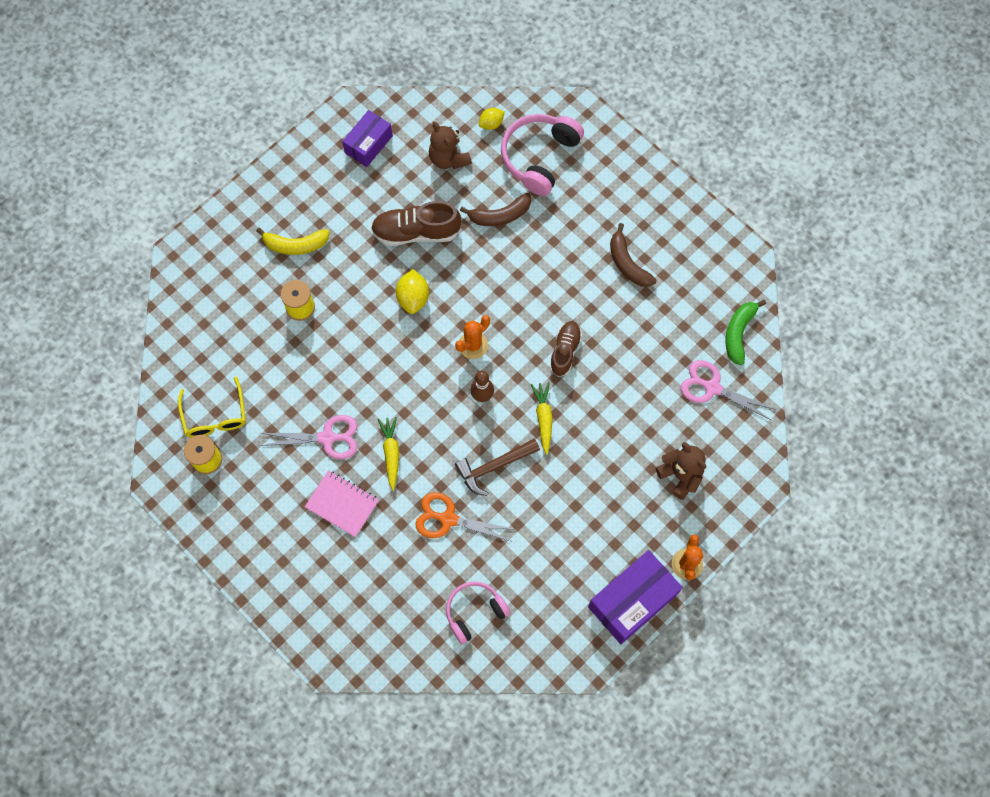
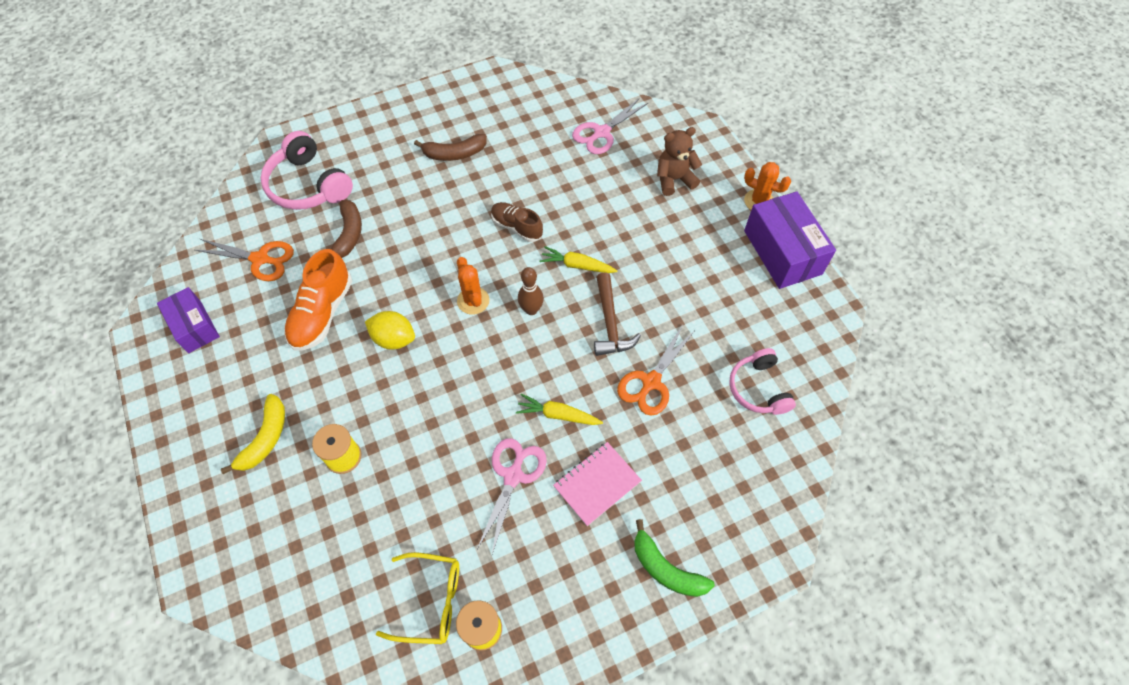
camera: 70 degrees left, 10 degrees down
brown shoe [371,201,461,246] -> orange shoe [284,249,352,351]
brown teddy bear [429,121,472,169] -> orange scissors [195,239,294,281]
yellow lemon [479,108,505,130] -> none
green banana [725,300,766,365] -> green banana moved to [634,519,715,597]

